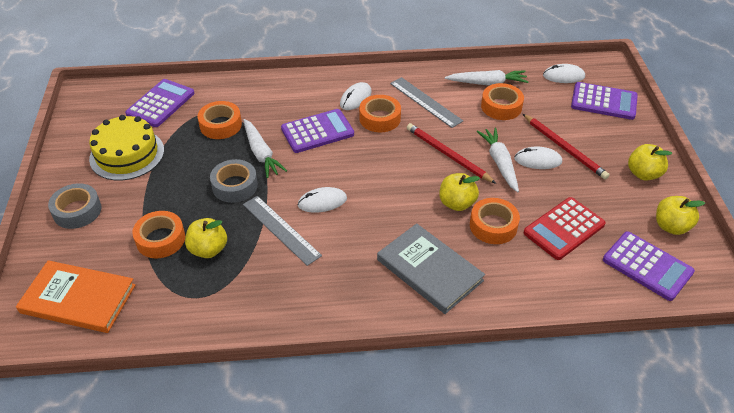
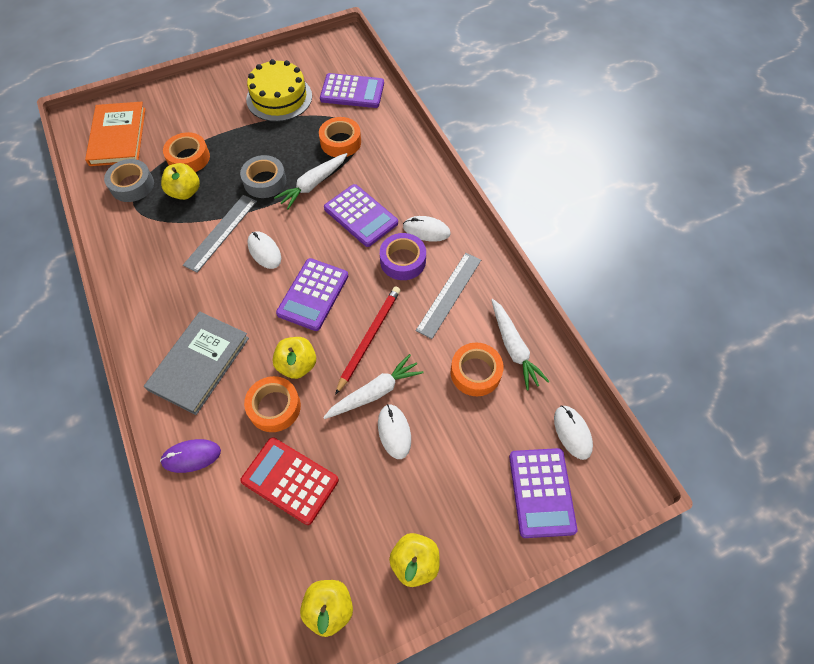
camera: 70 degrees right, 15 degrees up
grey tape [48,183,102,229] -> grey tape moved to [104,159,154,202]
orange tape [359,95,401,132] -> purple tape [380,233,426,280]
red pencil [523,114,610,179] -> none
purple calculator [603,231,695,301] -> purple calculator moved to [276,258,348,331]
none -> purple mouse [160,439,221,473]

